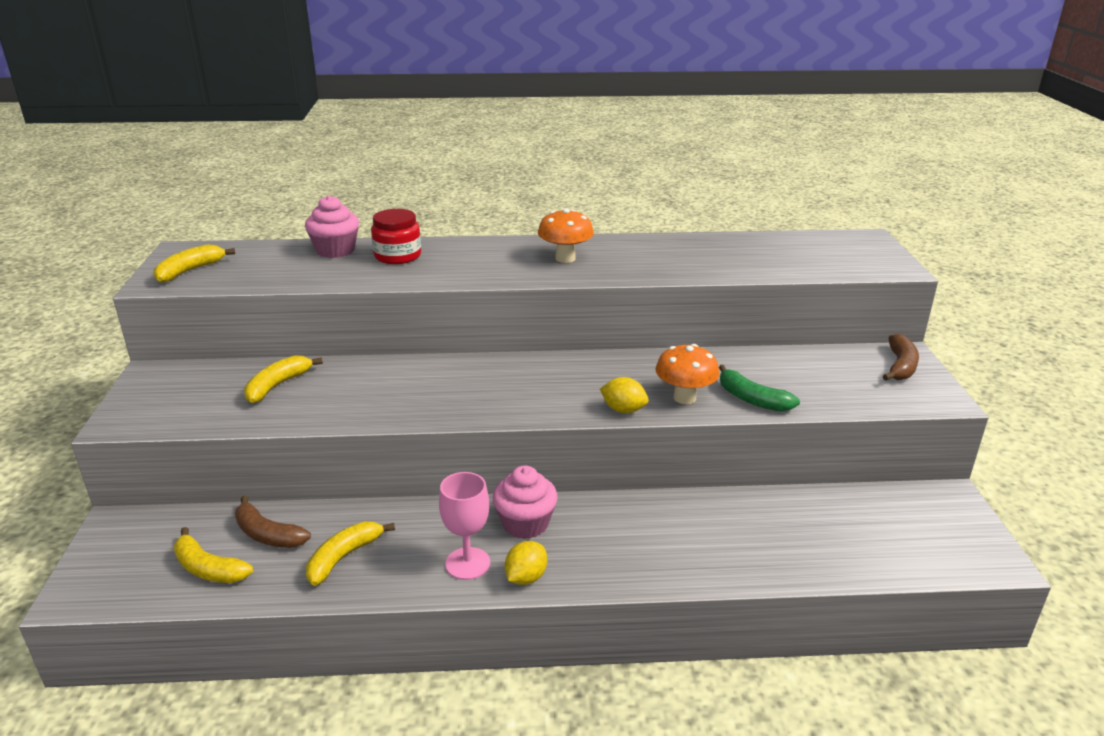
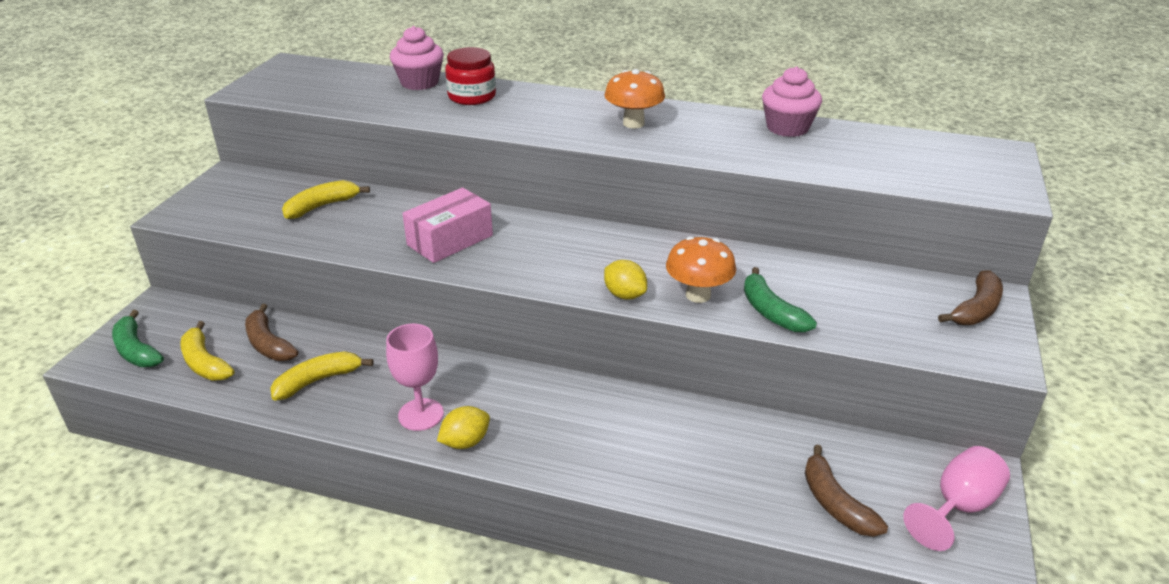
camera: 20 degrees right, 5 degrees up
yellow banana [153,244,235,283] -> none
pink cupcake [493,466,558,539] -> pink cupcake moved to [762,67,822,137]
none -> green banana [112,310,164,367]
none -> pink box [402,188,493,263]
none -> brown banana [805,444,888,537]
none -> pink goblet [903,446,1010,551]

